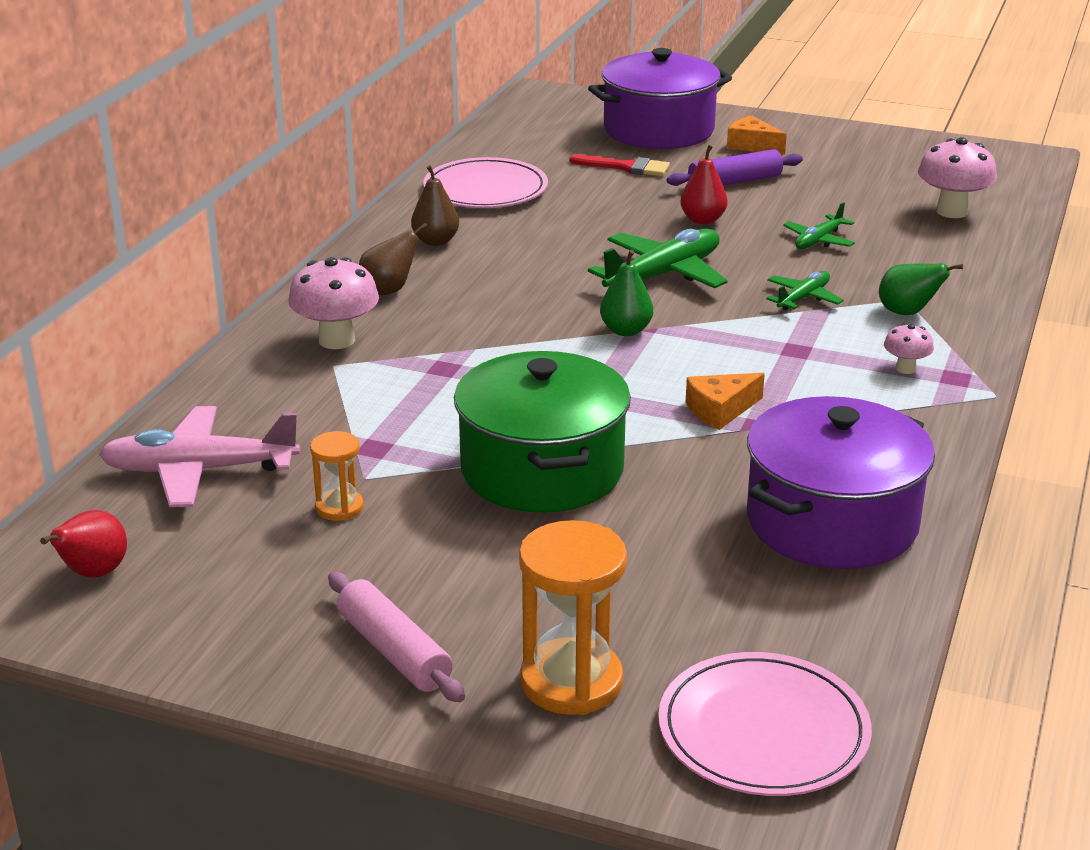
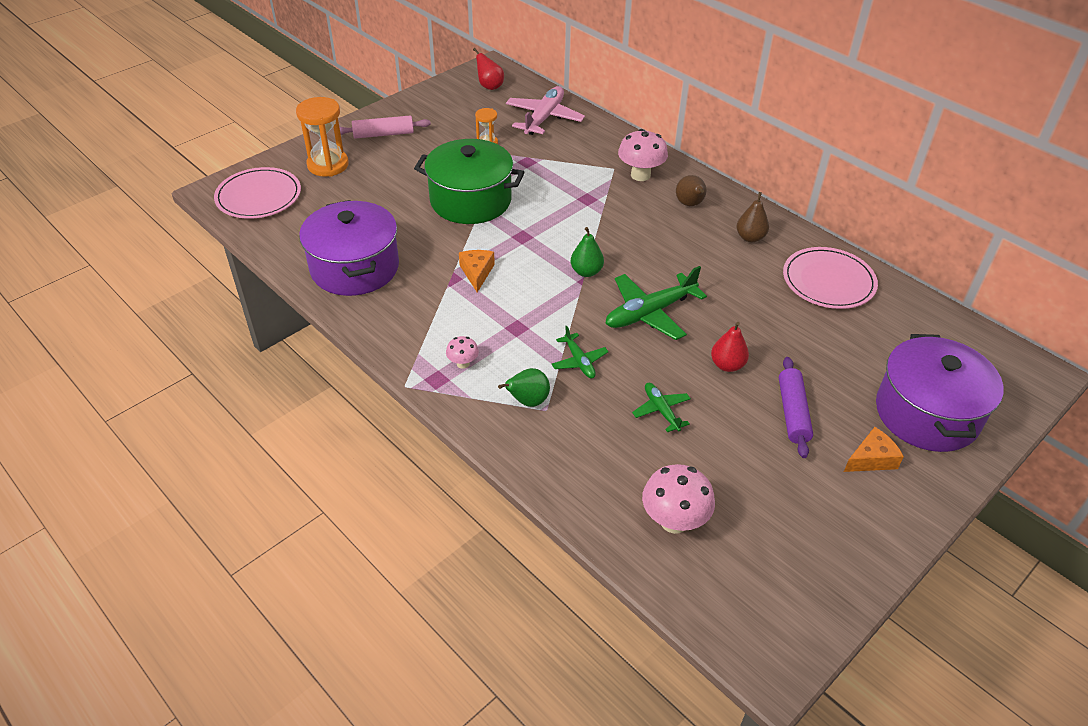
camera: 115 degrees right, 15 degrees up
red brush [569,154,670,176] -> none
green plane [588,229,728,289] -> green plane turned 75 degrees clockwise [606,266,707,340]

